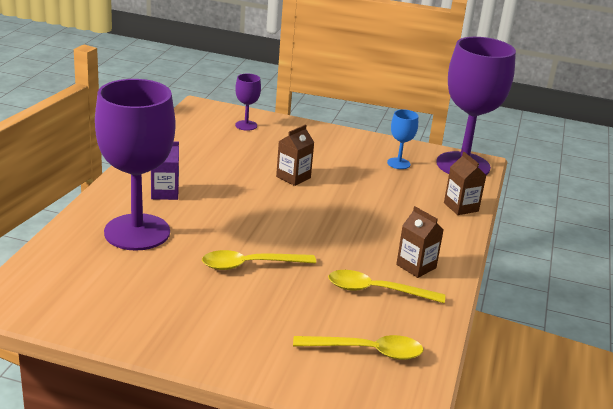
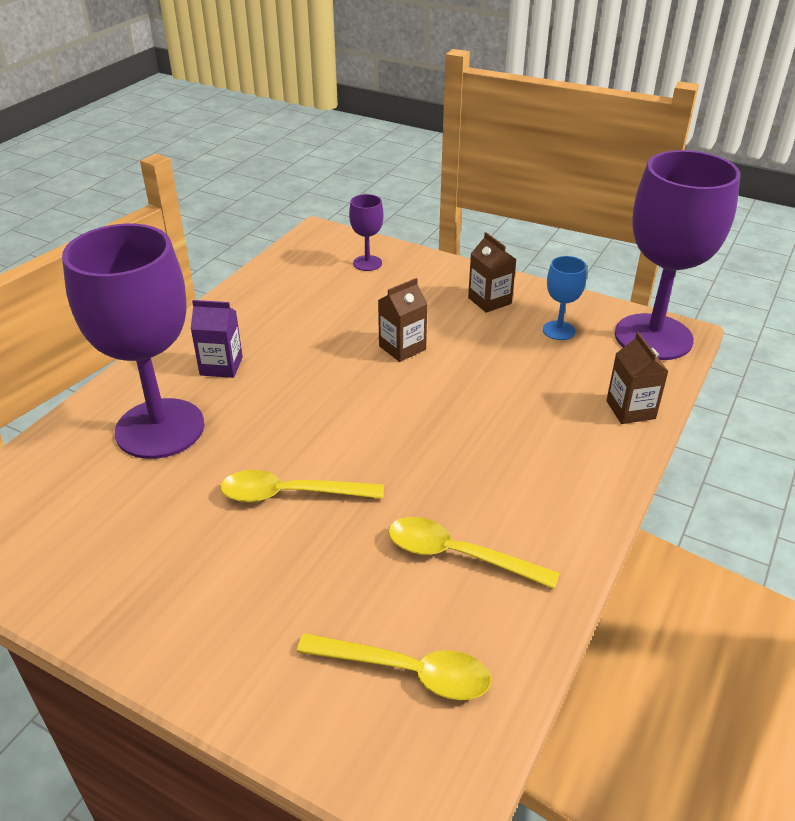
camera: 15 degrees right, 10 degrees up
brown carton [396,206,444,278] -> brown carton moved to [468,232,517,313]

